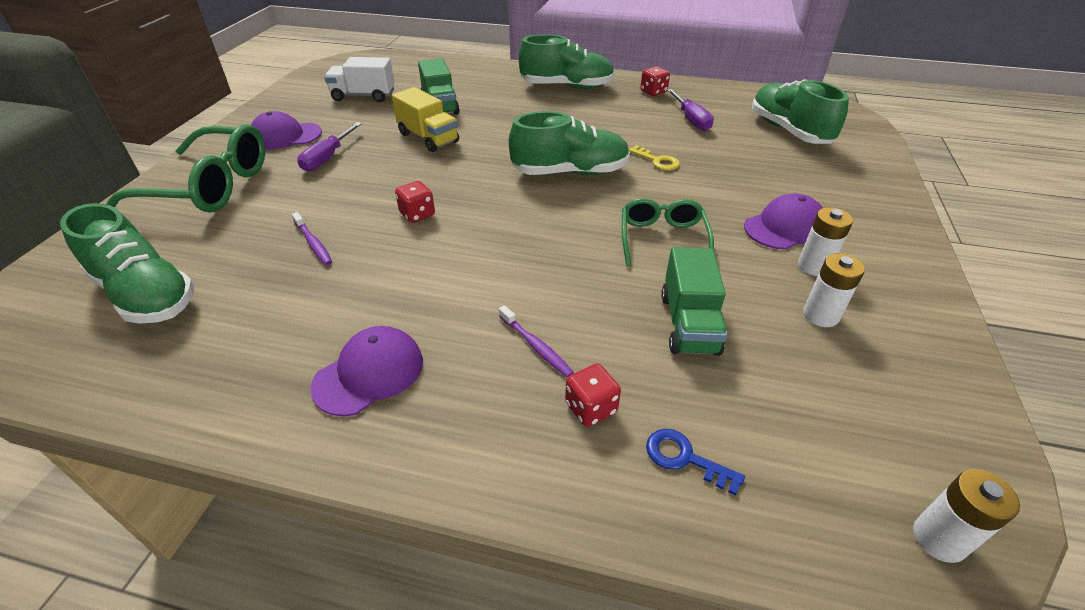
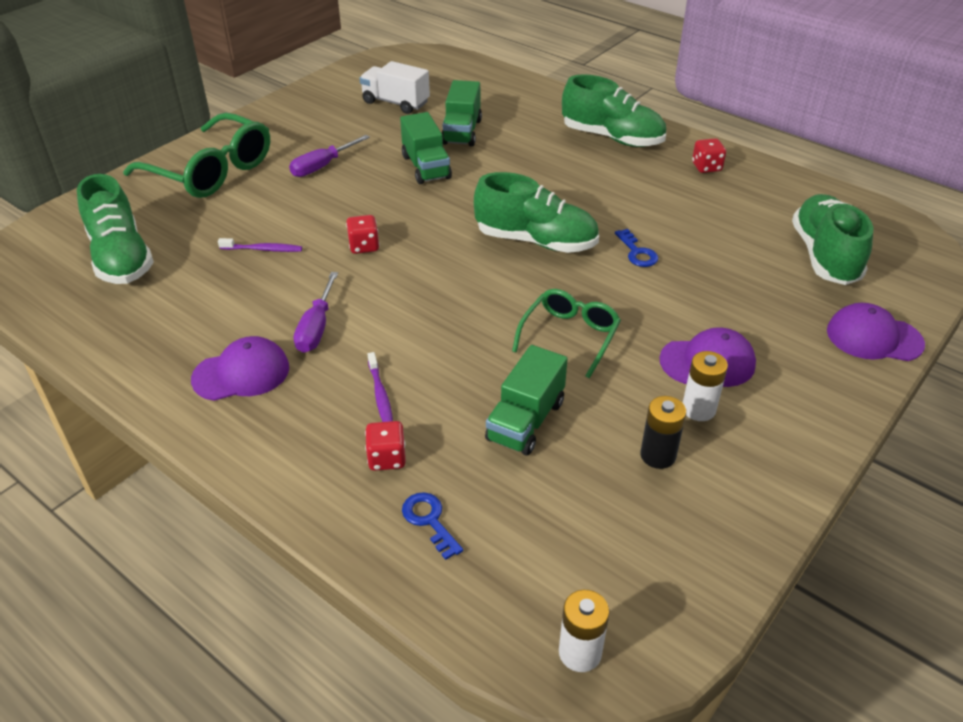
camera: 25 degrees right, 0 degrees up
purple cap [251,111,322,150] -> purple cap moved to [827,303,925,361]
purple toothbrush [292,212,332,265] -> purple toothbrush turned 75 degrees counterclockwise [218,238,302,252]
yellow truck [392,87,459,152] -> green truck [400,112,452,184]
yellow key [628,145,680,170] -> blue key [615,229,658,267]
purple screwdriver [667,89,714,131] -> purple screwdriver moved to [294,272,338,353]
white battery [803,253,865,327] -> black battery [640,396,686,469]

